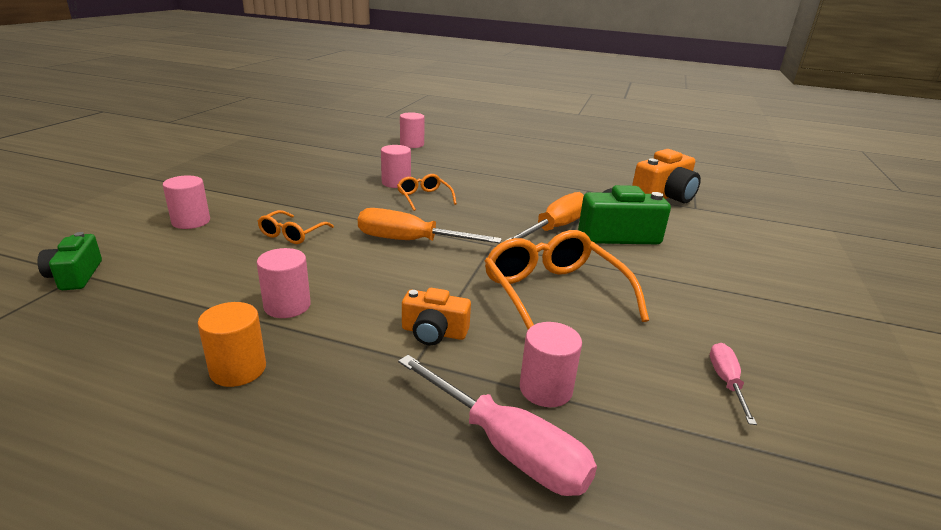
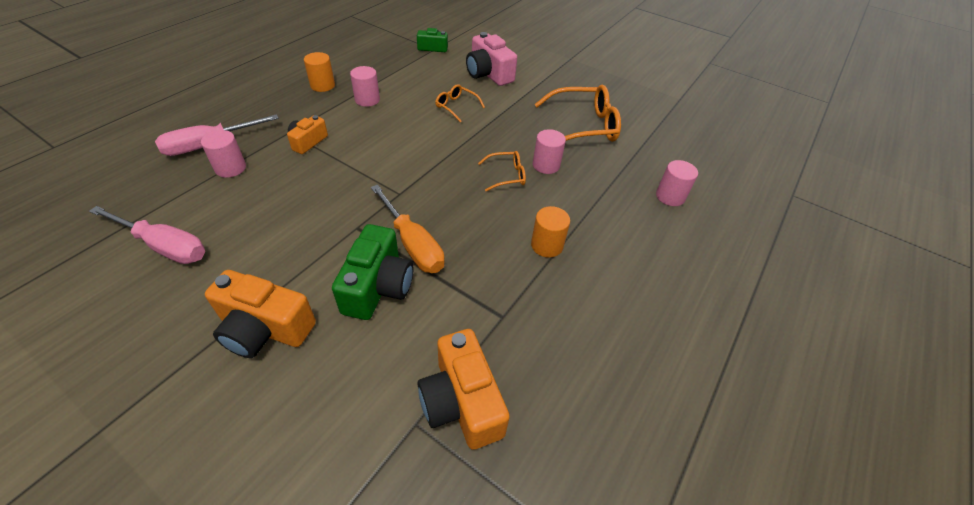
camera: 105 degrees right, 20 degrees up
pink cylinder [163,175,210,229] -> pink camera [466,32,517,86]
orange screwdriver [358,208,502,243] -> none
orange glasses [485,230,649,330] -> orange glasses moved to [534,85,621,142]
pink screwdriver [710,343,757,425] -> pink screwdriver [89,206,205,264], size x1.84
none -> orange camera [205,270,316,358]
none -> orange cylinder [531,206,570,258]

